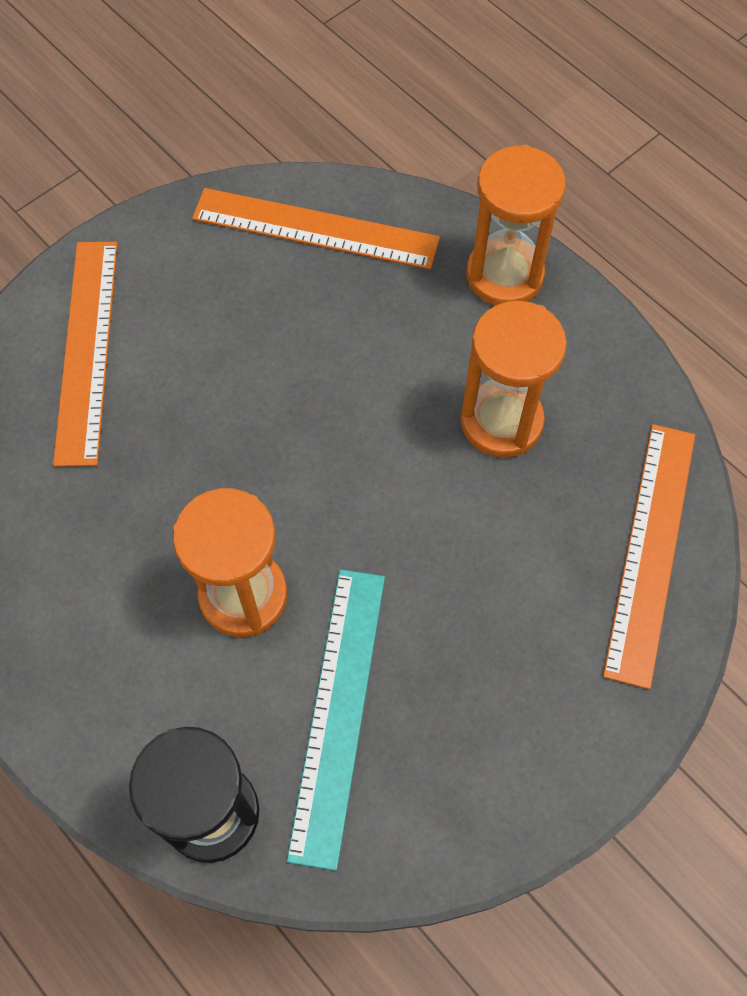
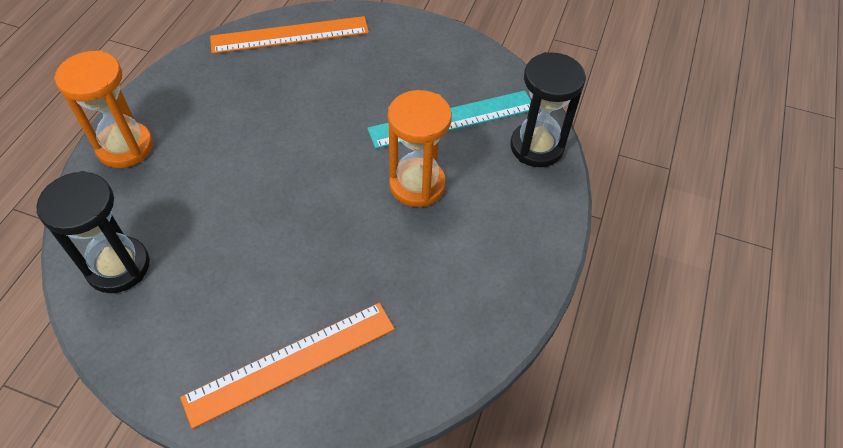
camera: 120 degrees left, 10 degrees down
orange ruler [192,188,440,269] -> black hourglass [36,171,150,293]
orange hourglass [461,301,567,458] -> none

